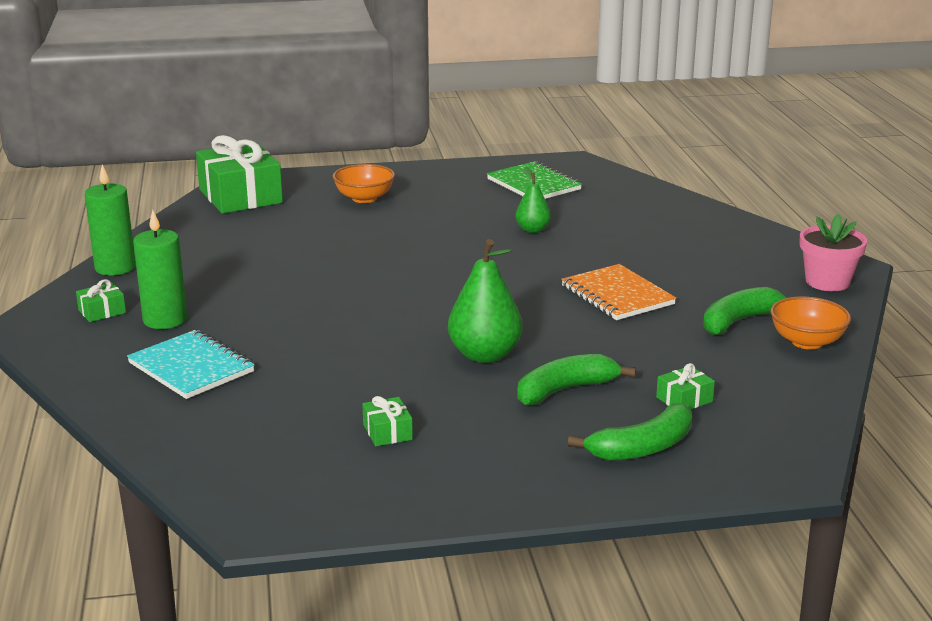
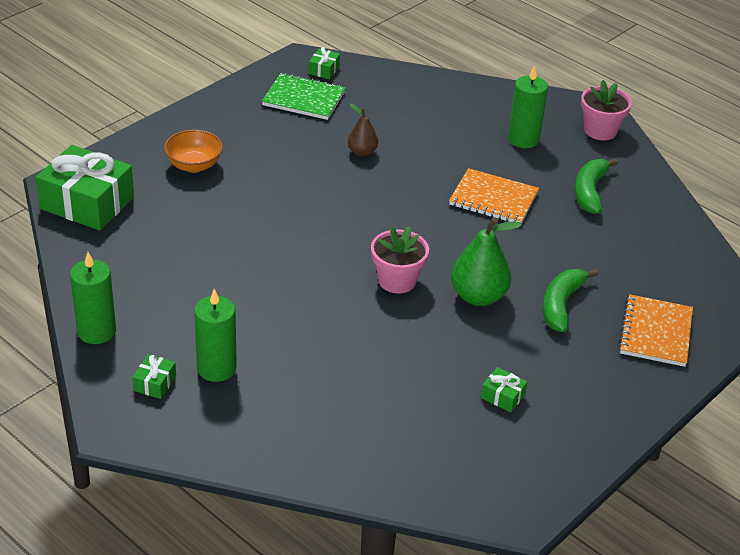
camera: 40 degrees left, 15 degrees up
turquoise notebook [127,330,255,399] -> none
green pear [515,167,551,233] -> brown pear [348,104,378,157]
green banana [568,403,692,461] -> orange notebook [618,294,693,367]
green gift [656,363,715,410] -> green gift moved to [308,47,340,79]
orange bowl [771,296,851,349] -> none
none -> pink flower pot [371,226,429,294]
none -> green candle [508,66,548,148]

